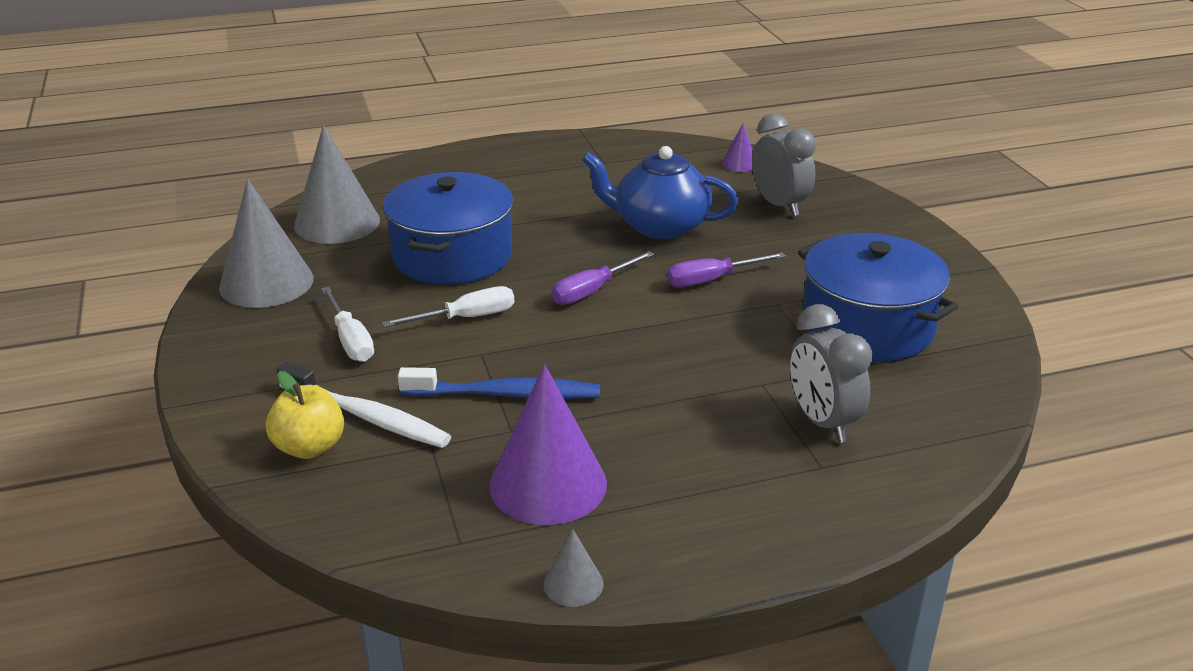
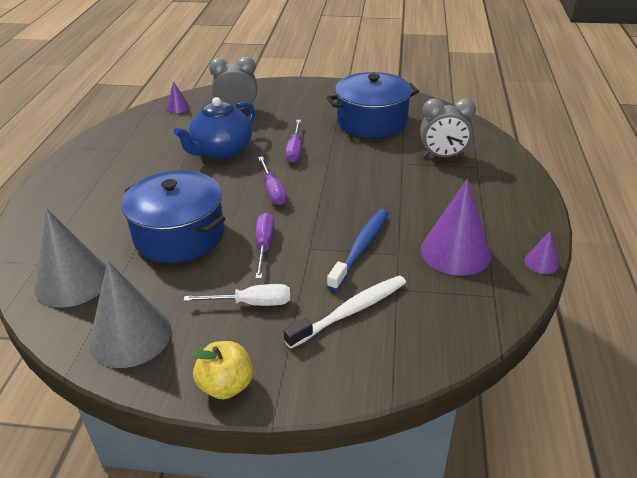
camera: 65 degrees left, 5 degrees up
yellow apple [266,371,344,459] -> yellow apple moved to [192,341,253,400]
white screwdriver [382,286,514,327] -> purple screwdriver [255,213,275,279]
grey cone [544,529,604,607] -> purple cone [524,231,559,274]

